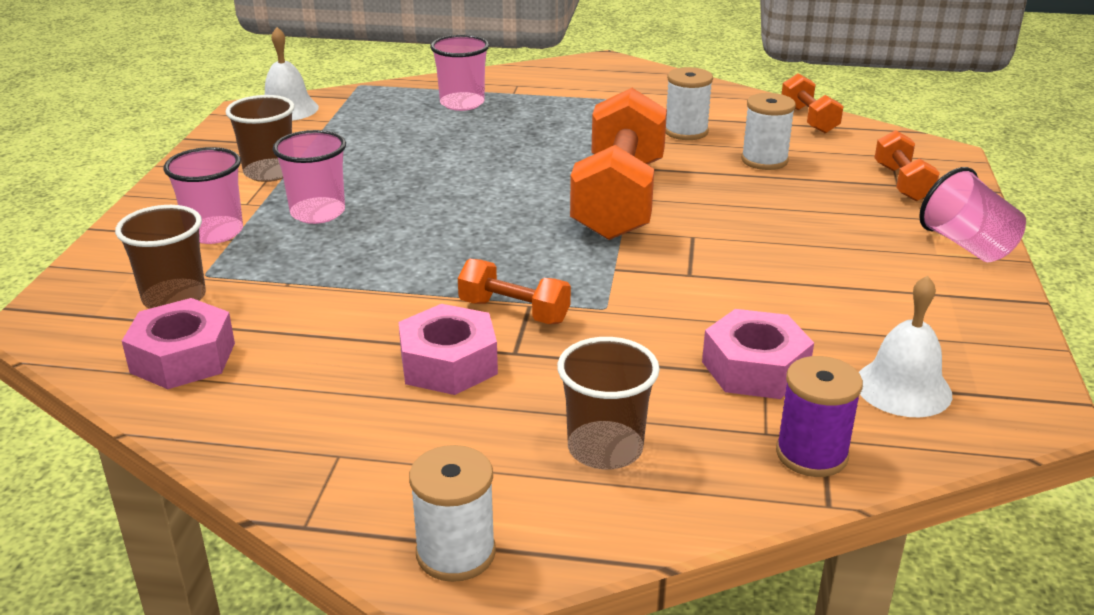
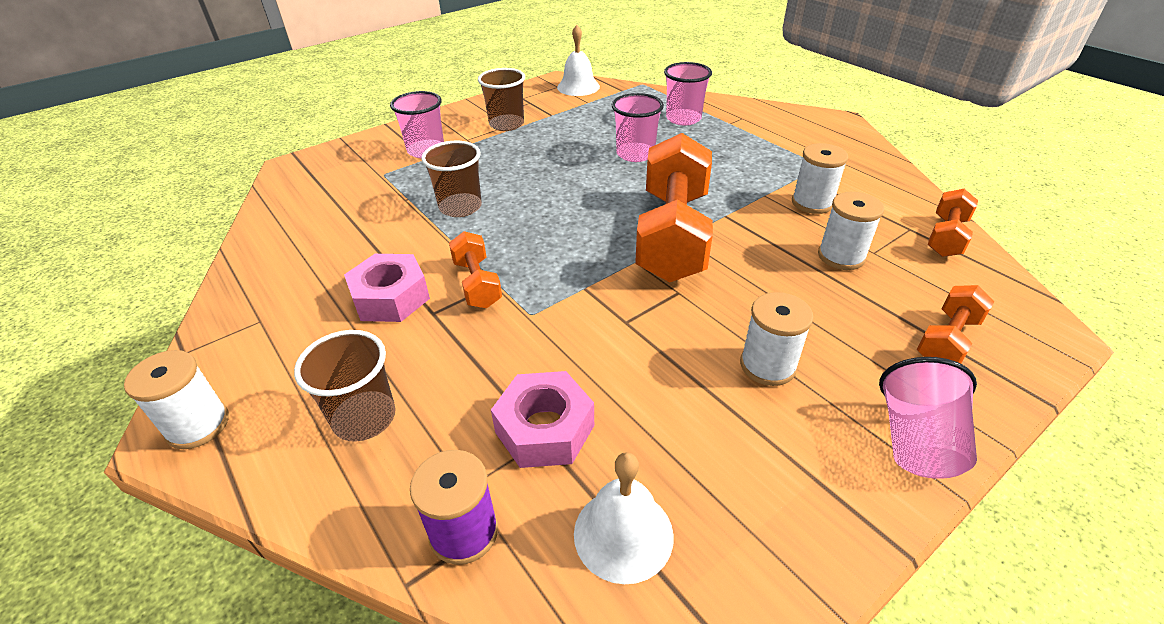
camera: 45 degrees right, 10 degrees up
brown cup [115,205,206,309] -> brown cup moved to [421,141,482,217]
pink nut [122,298,235,389] -> none
pink cup [273,130,346,224] -> pink cup moved to [611,93,664,162]
orange dumbbell [570,88,667,240] -> orange dumbbell turned 45 degrees counterclockwise [635,133,713,282]
none -> white spool [740,292,814,386]

